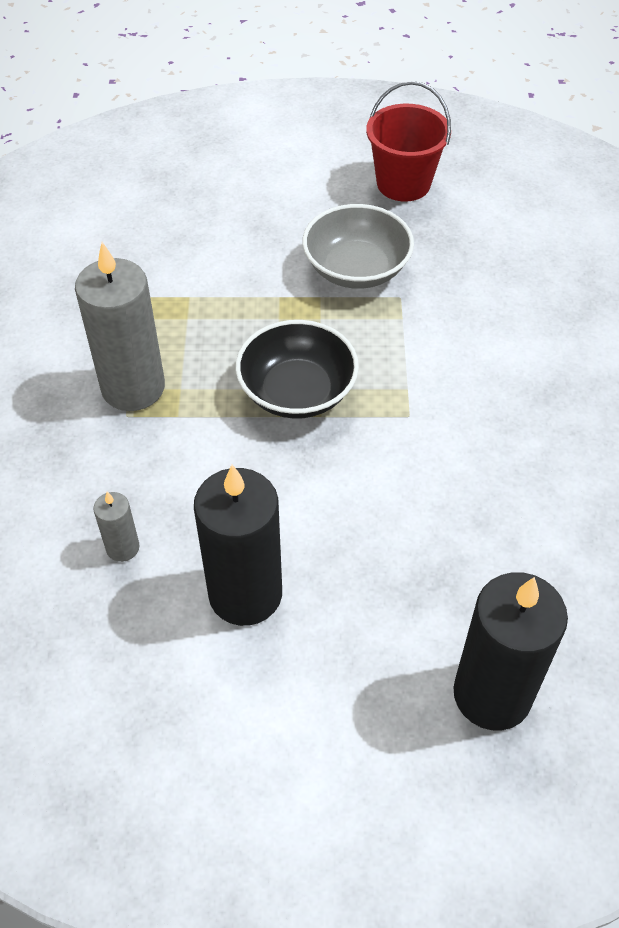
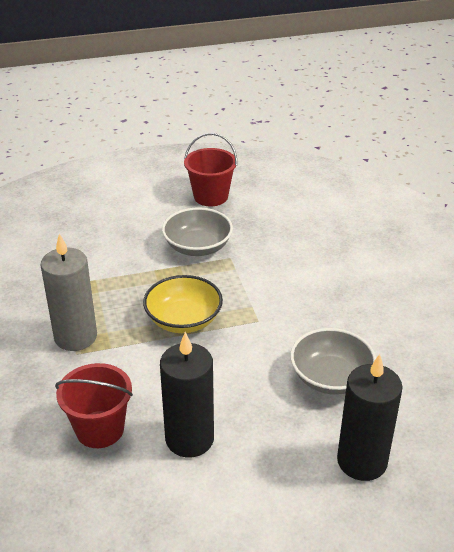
camera: 15 degrees left, 15 degrees down
grey candle [93,492,140,562] -> red bucket [55,363,133,448]
black bowl [235,320,359,419] -> yellow bowl [143,275,223,333]
none -> grey bowl [290,328,376,395]

